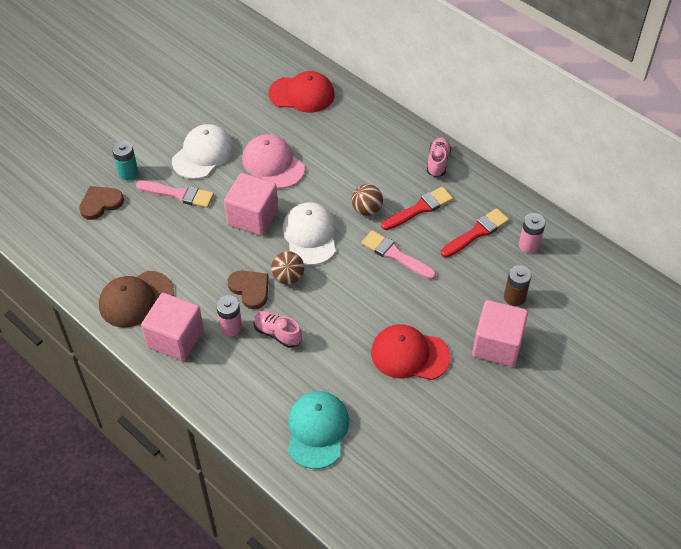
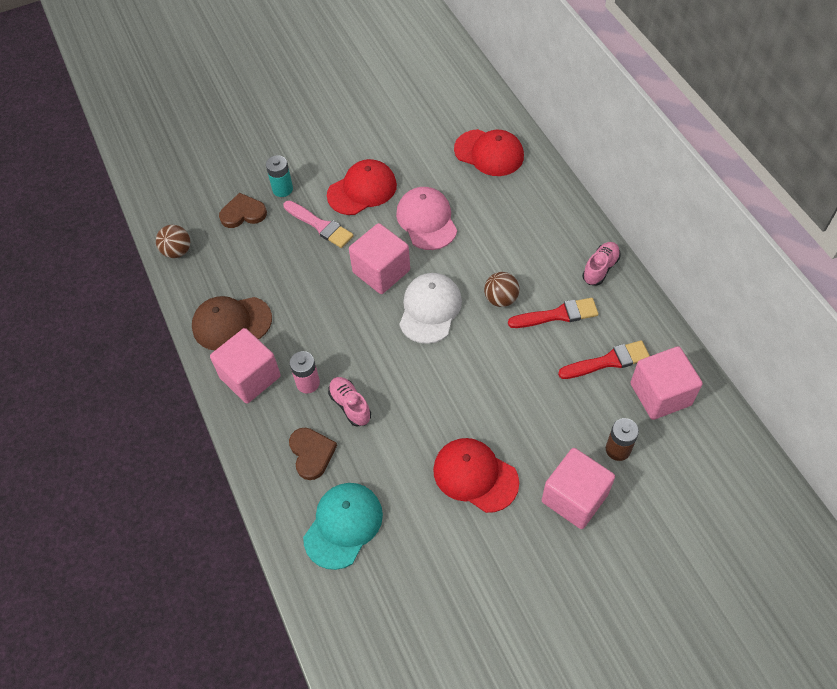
camera: 25 degrees right, 5 degrees up
white cap [172,124,234,179] -> red cap [327,159,397,215]
brown heart [228,270,269,309] -> brown heart moved to [289,428,337,480]
brown ball [271,251,304,284] -> brown ball moved to [156,225,190,258]
pink brush [361,230,436,280] -> none
pink battery [519,213,546,254] -> pink cube [630,346,703,420]

